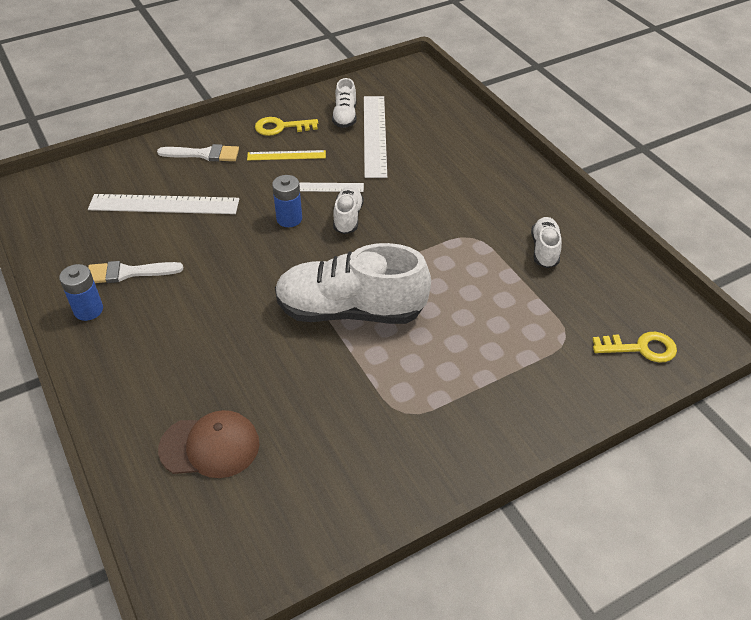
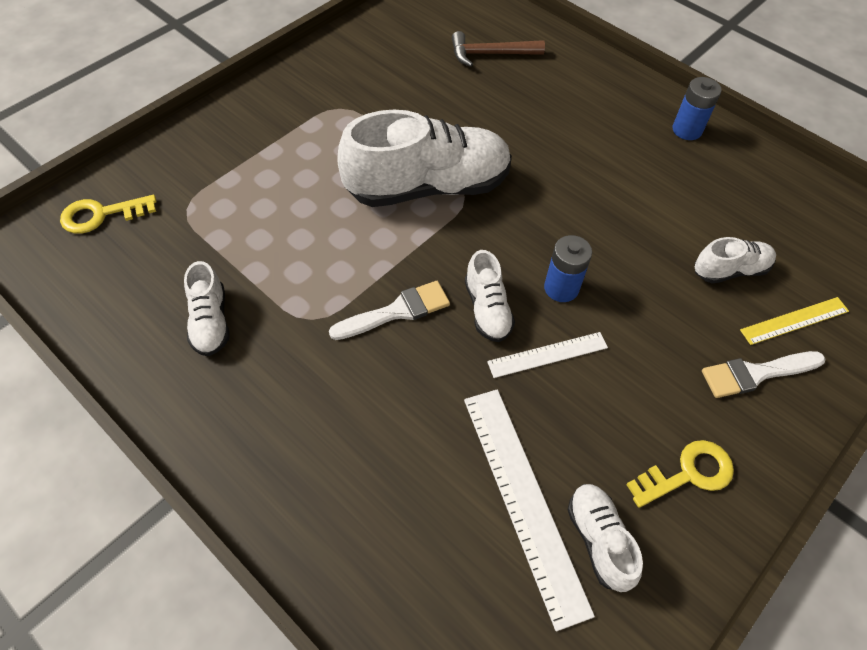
camera: 160 degrees right, 10 degrees up
white ruler [88,194,239,214] -> white shoe [695,237,776,284]
white brush [88,261,183,283] -> white brush moved to [329,281,450,340]
brown cap [158,410,259,478] -> brown hammer [452,31,545,67]
yellow ruler [247,150,326,160] -> yellow ruler moved to [740,297,849,345]

